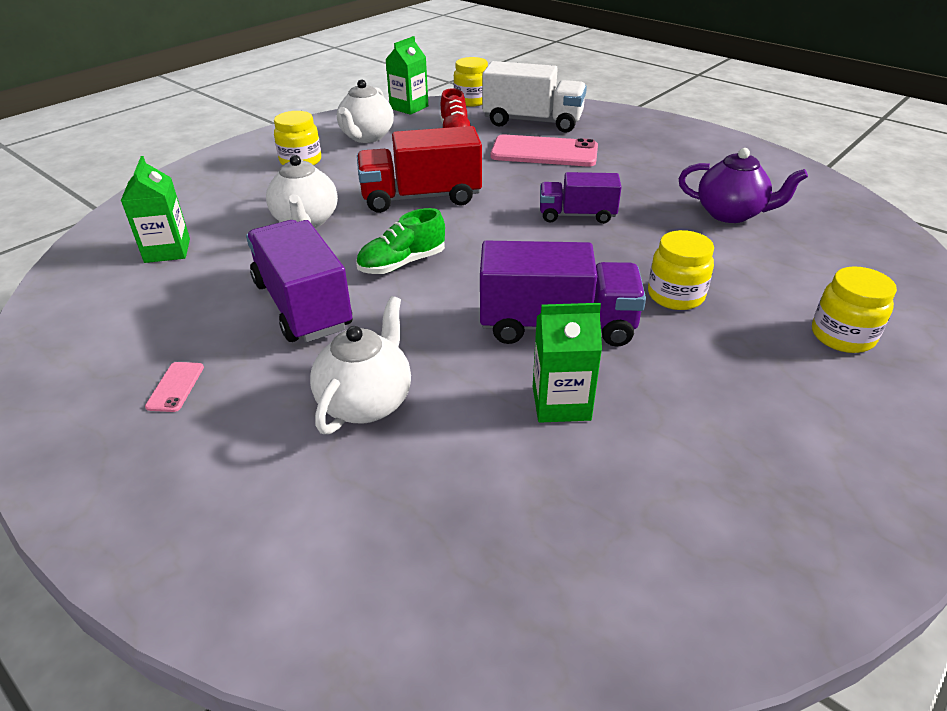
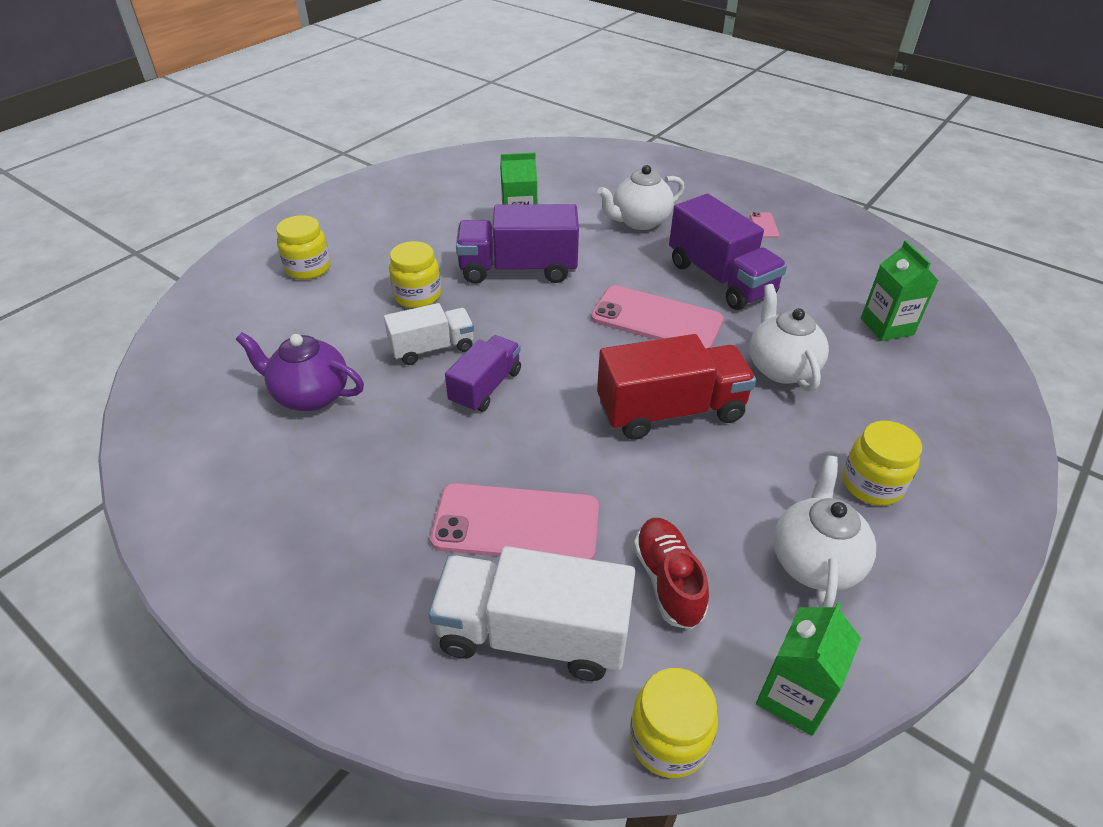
camera: 175 degrees right, 5 degrees up
white teapot [310,296,411,434] -> white teapot turned 45 degrees clockwise [597,165,684,230]
green shoe [356,208,445,274] -> pink phone [591,285,724,349]
purple truck [540,172,622,224] -> purple truck turned 60 degrees counterclockwise [445,335,521,412]
none -> white truck [384,303,474,365]

